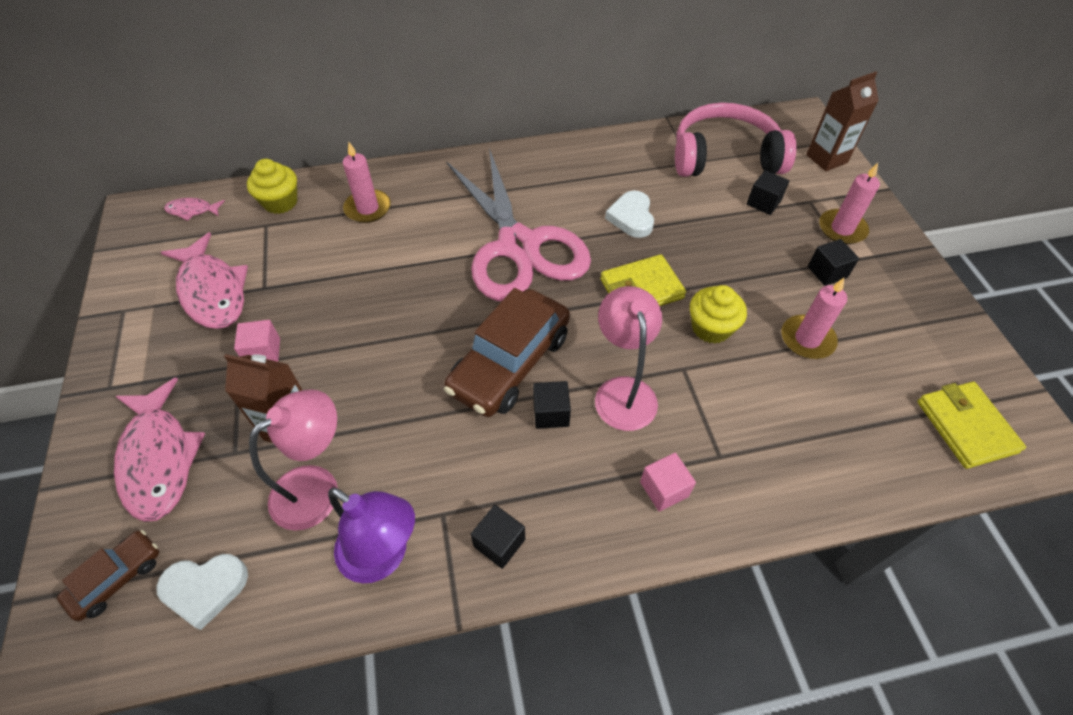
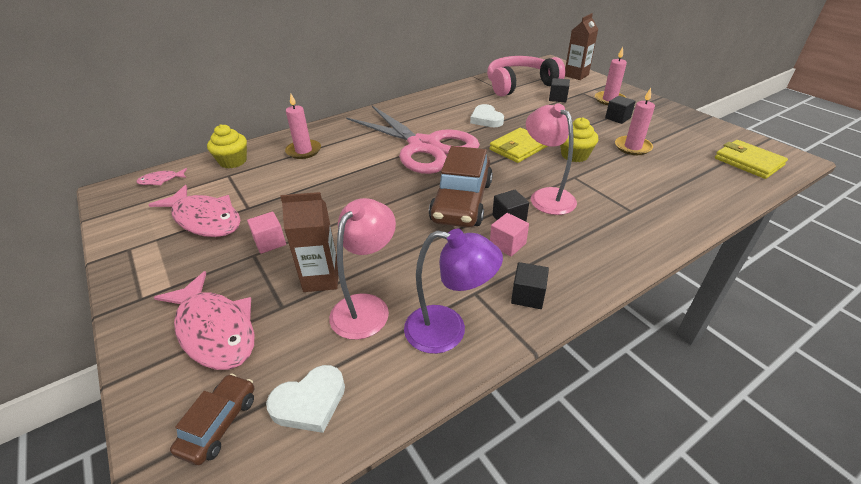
camera: 20 degrees left, 15 degrees down
pink cube [640,453,696,512] -> pink cube moved to [490,213,529,256]

